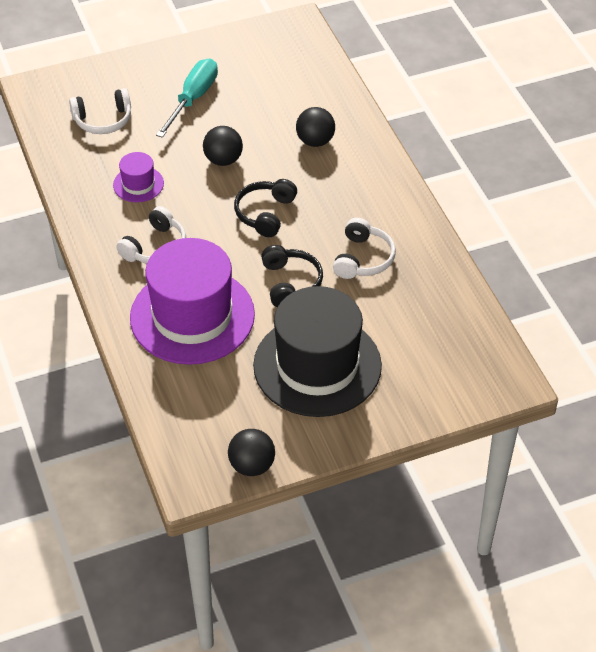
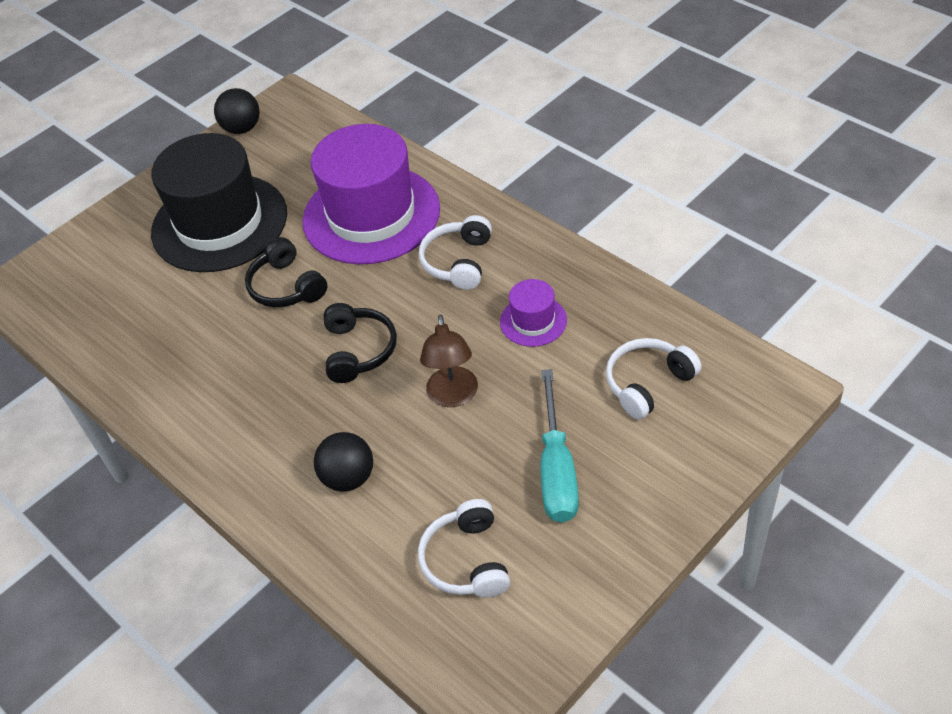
camera: 160 degrees right, 0 degrees up
black ball [203,126,243,166] -> brown lamp [420,315,478,407]
white headphones [333,218,396,279] -> white headphones moved to [418,499,510,598]

